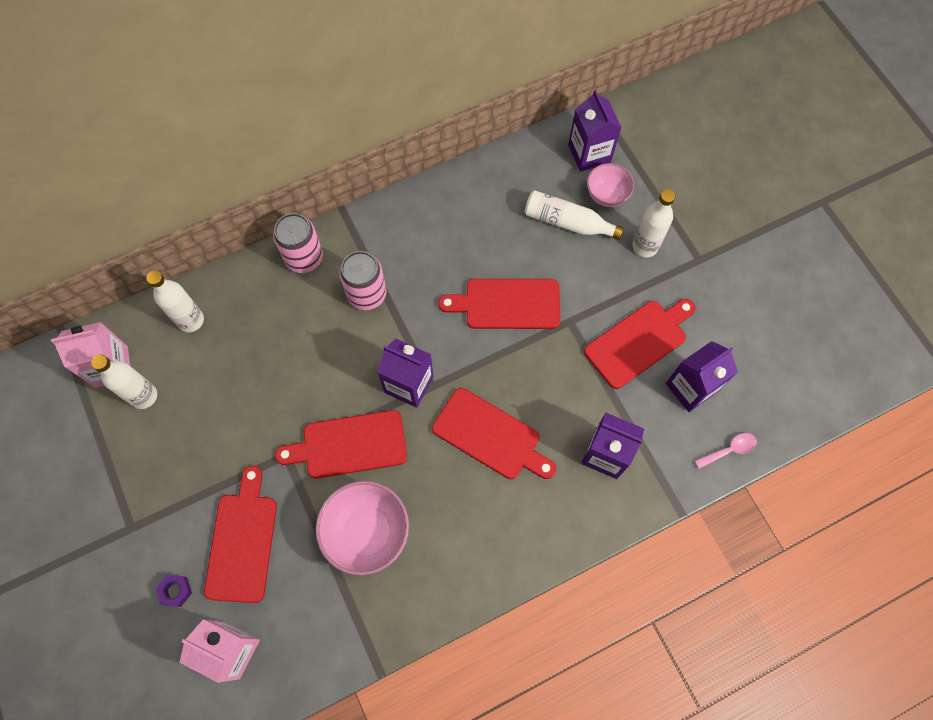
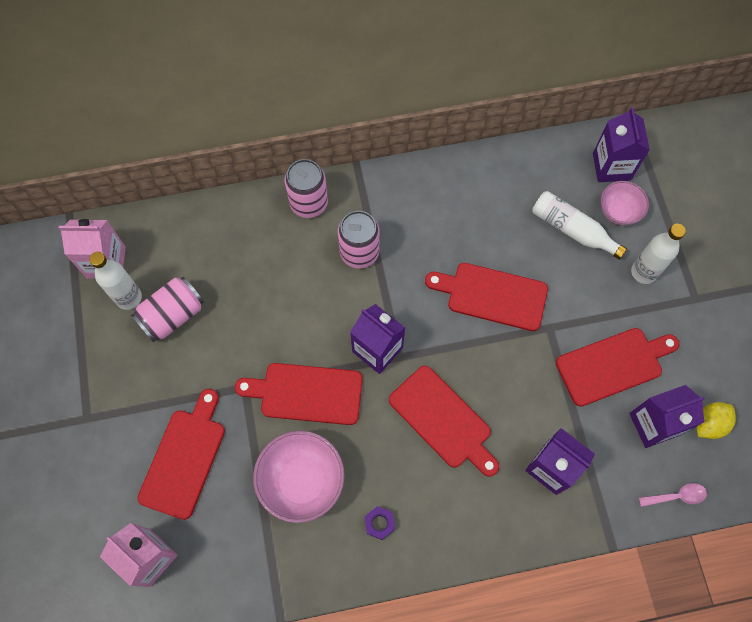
camera: 15 degrees right, 0 degrees up
white bottle [147,271,204,332] -> none
purple nut [156,575,192,607] -> purple nut moved to [365,506,395,540]
none -> pink can [131,277,204,343]
none -> yellow lemon [696,402,736,439]

